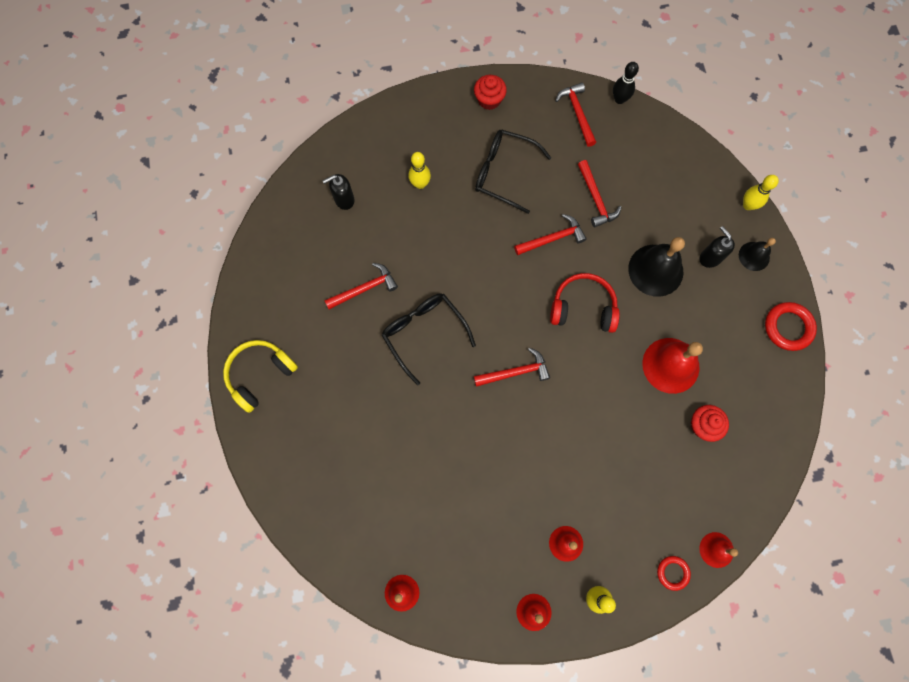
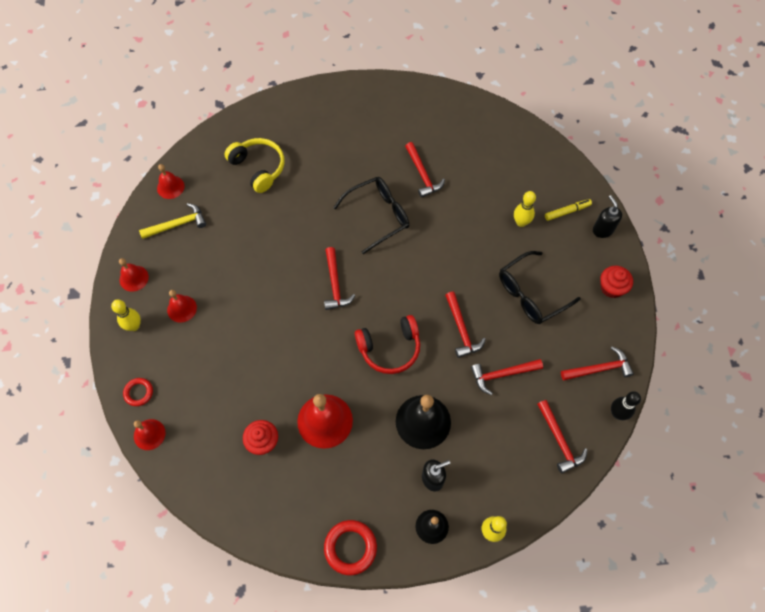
camera: 95 degrees right, 10 degrees down
yellow headphones [223,340,298,413] -> yellow headphones moved to [225,138,284,193]
black soap dispenser [323,174,354,210] -> black soap dispenser moved to [593,195,622,238]
black glasses [475,129,551,214] -> black glasses turned 150 degrees counterclockwise [499,251,581,324]
red headphones [550,273,620,333] -> red headphones turned 60 degrees clockwise [355,315,420,374]
none -> yellow hammer [139,203,206,239]
none -> red hammer [537,400,587,474]
none -> yellow marker [545,199,592,221]

